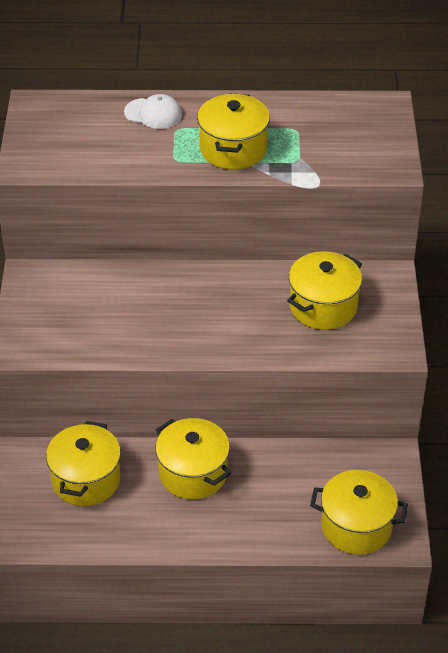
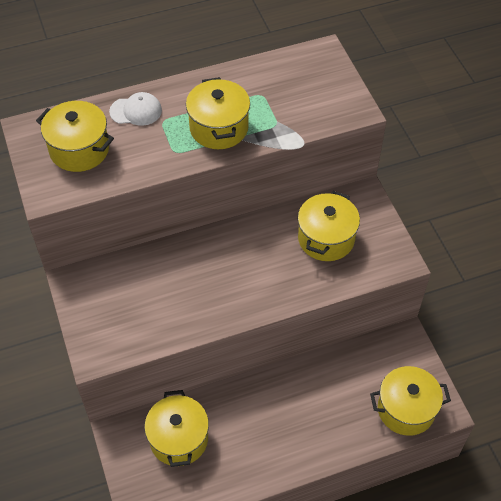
camera: 20 degrees left, 10 degrees up
yellow pot [155,418,231,499] -> yellow pot moved to [36,101,114,172]

